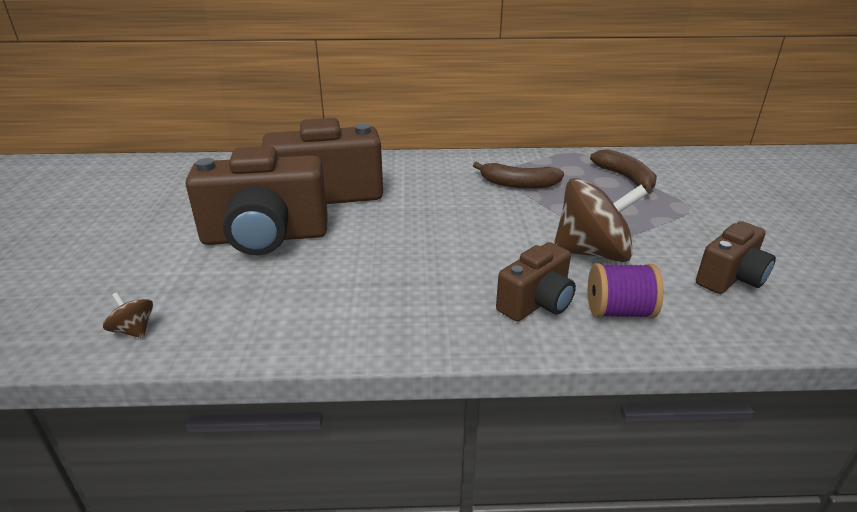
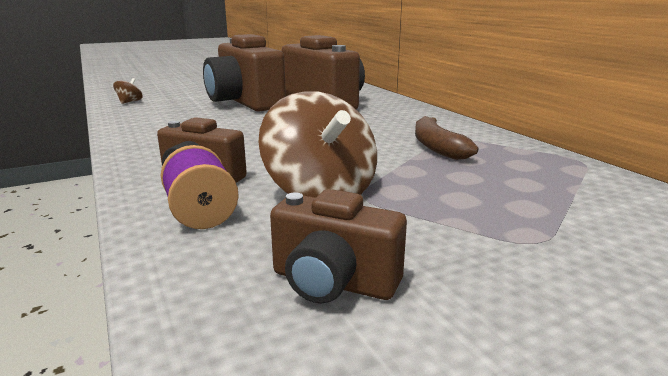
camera: 65 degrees right, 10 degrees down
brown banana [590,149,657,194] -> none

